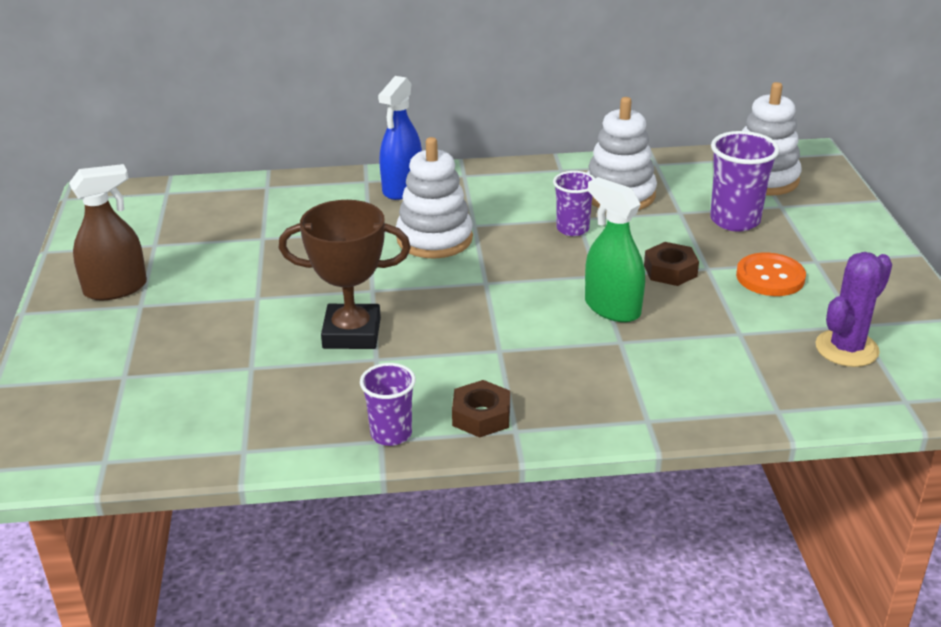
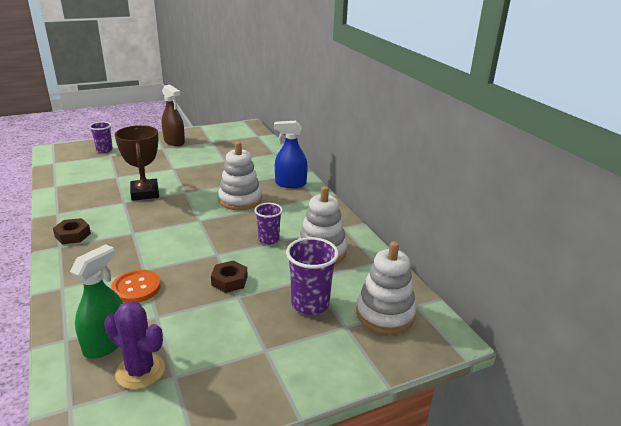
camera: 70 degrees right, 5 degrees down
purple cup [360,363,416,446] -> purple cup moved to [89,122,113,153]
green spray bottle [585,177,645,322] -> green spray bottle moved to [70,244,123,359]
orange button [736,253,806,296] -> orange button moved to [111,270,161,303]

